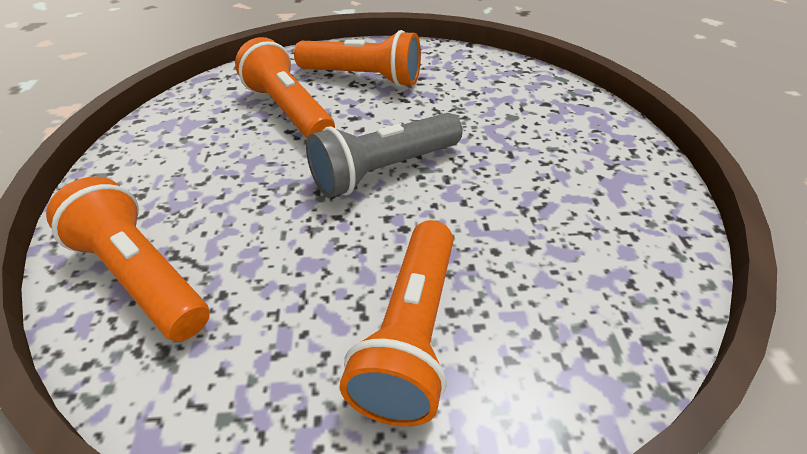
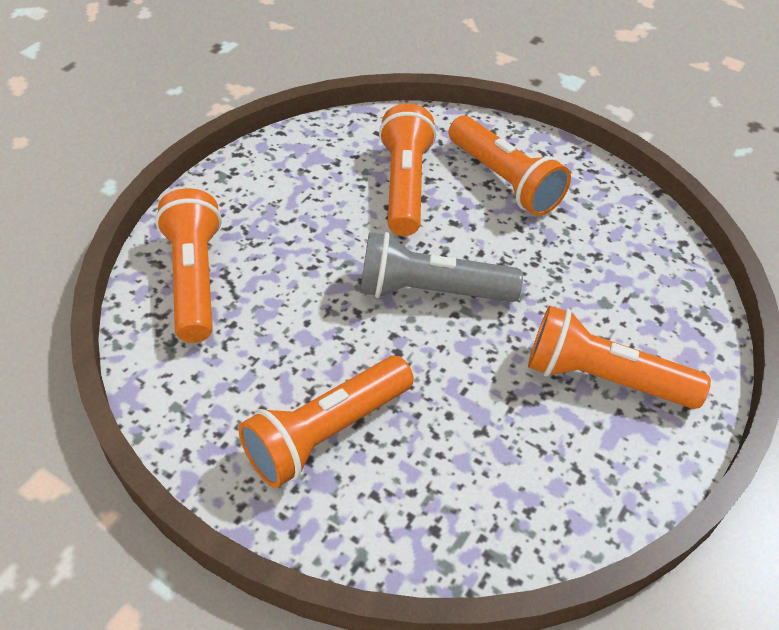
camera: 35 degrees right, 5 degrees up
none -> orange flashlight [528,306,711,409]

